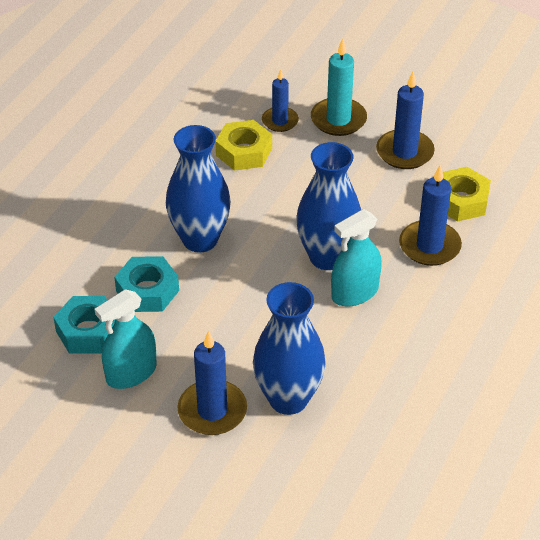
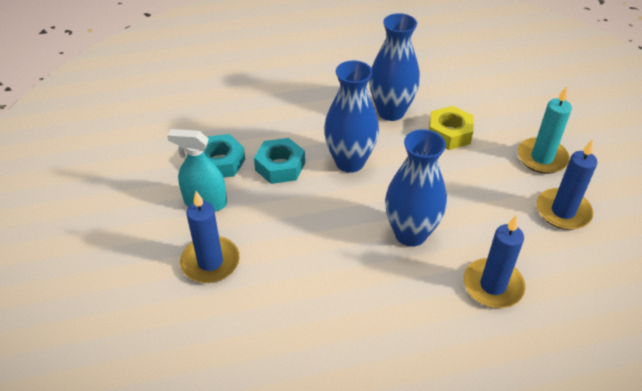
camera: 50 degrees right, 0 degrees up
blue vase [253,282,326,415] -> blue vase moved to [369,13,420,121]
blue candle [262,69,299,132] -> none
turquoise spray bottle [331,209,382,306] -> none
yellow nut [443,167,491,222] -> none

